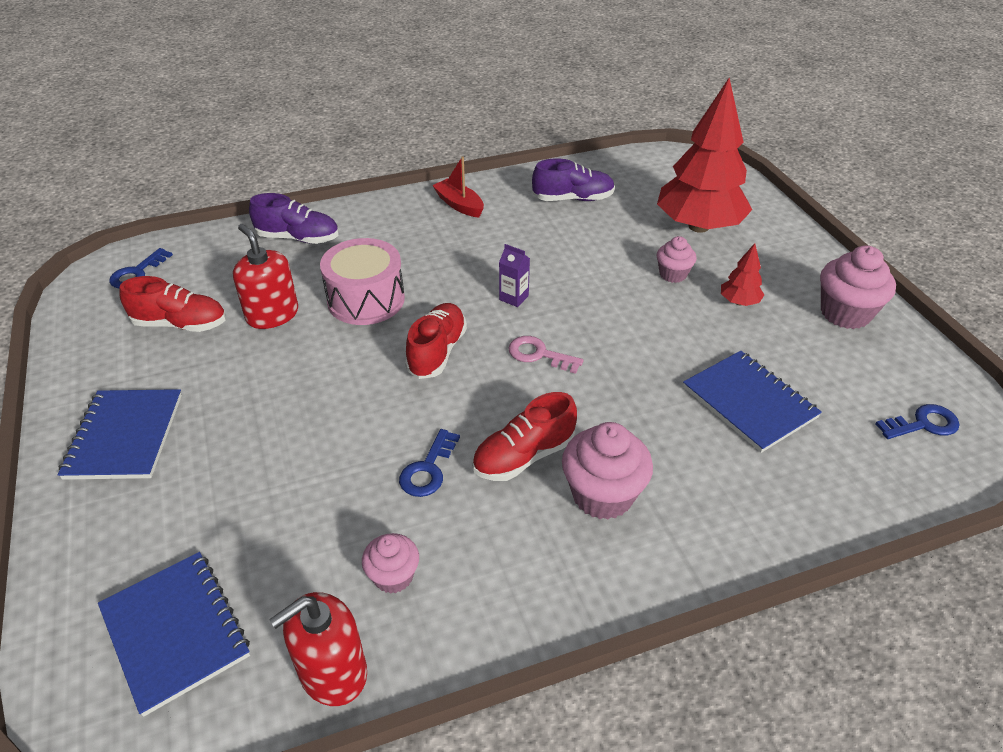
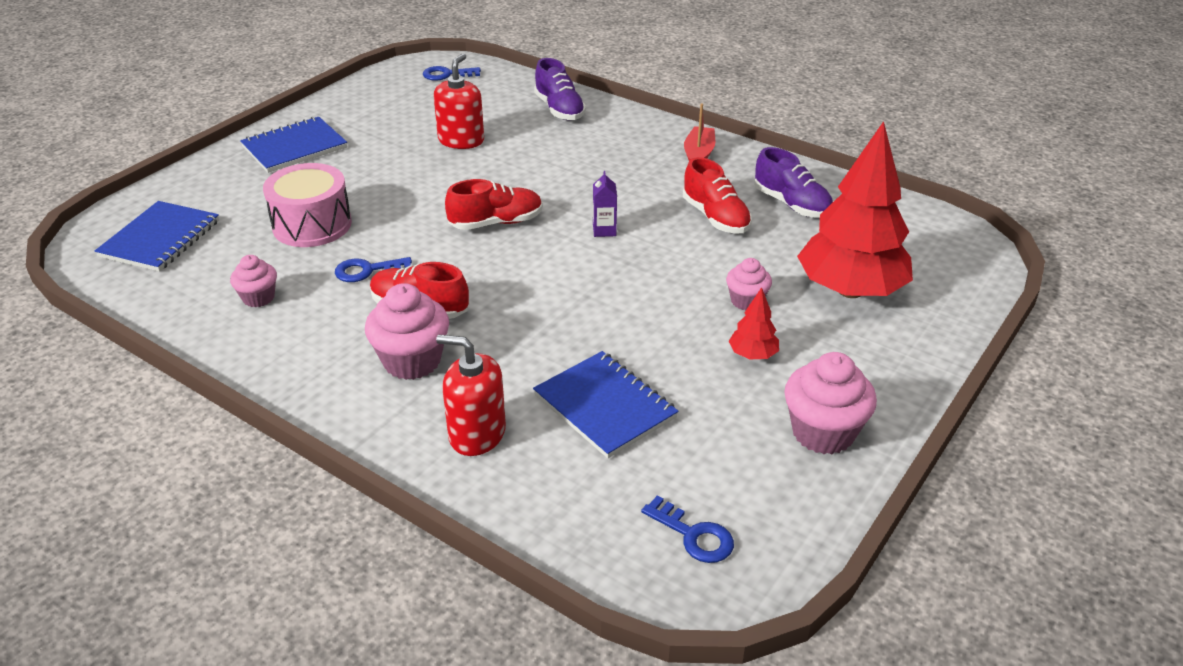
camera: 55 degrees right, 5 degrees down
red shoe [120,276,226,332] -> red shoe moved to [683,157,752,234]
red soap dispenser [269,592,367,706] -> red soap dispenser moved to [436,335,506,456]
pink drum [320,238,405,325] -> pink drum moved to [263,163,352,247]
pink key [508,336,584,374] -> none
blue notebook [683,351,822,453] -> blue notebook turned 60 degrees counterclockwise [533,351,679,458]

